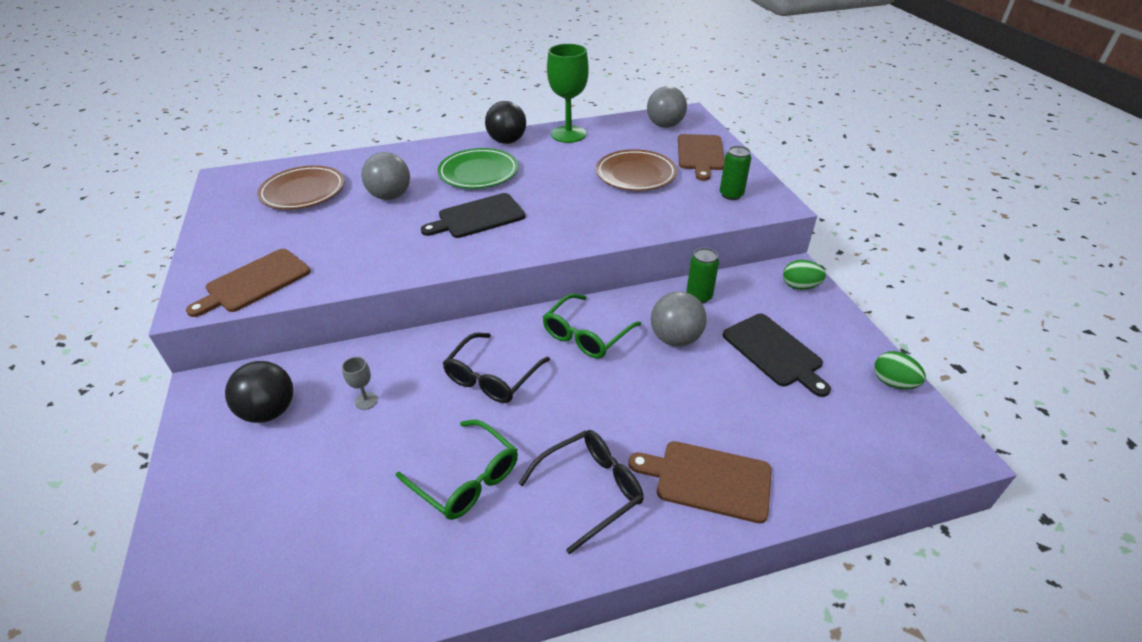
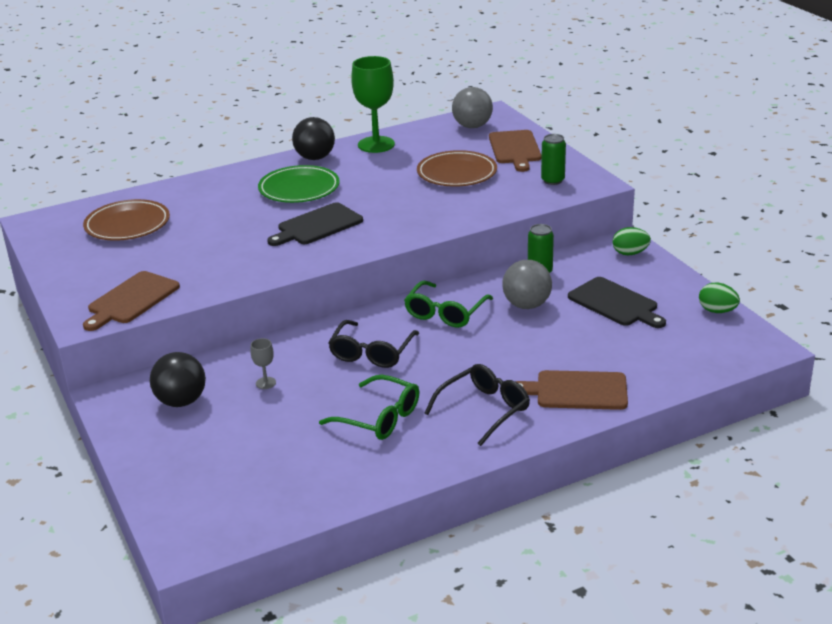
camera: 10 degrees left, 10 degrees down
grey ball [362,152,410,200] -> none

